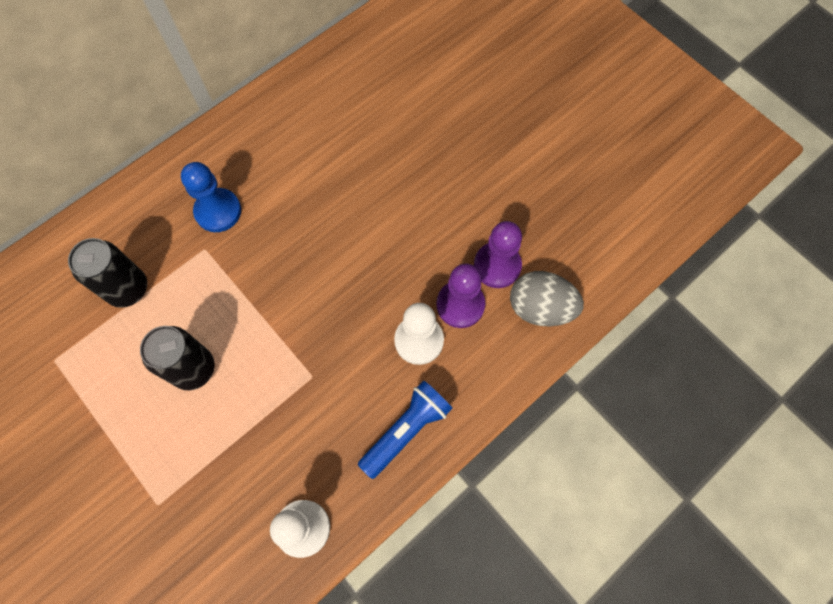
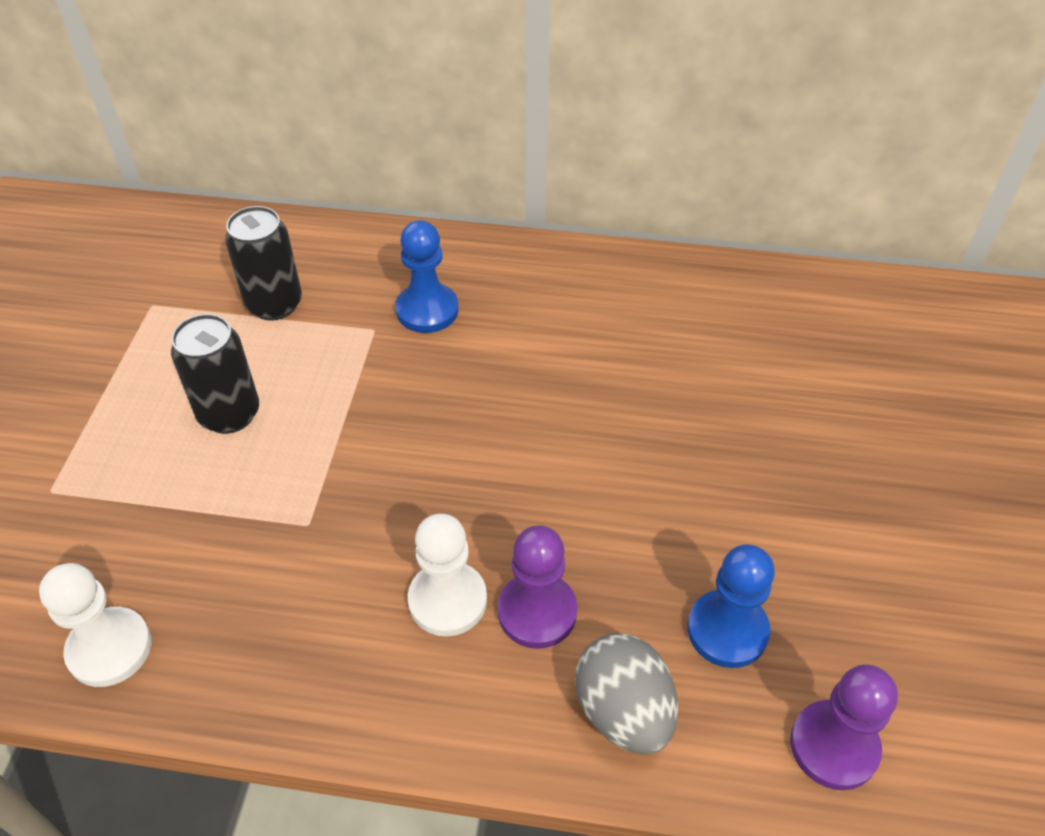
camera: 50 degrees right, 20 degrees down
blue flashlight [358,380,453,479] -> none
purple pawn [474,221,522,288] -> purple pawn moved to [790,664,898,790]
none -> blue pawn [687,544,775,668]

